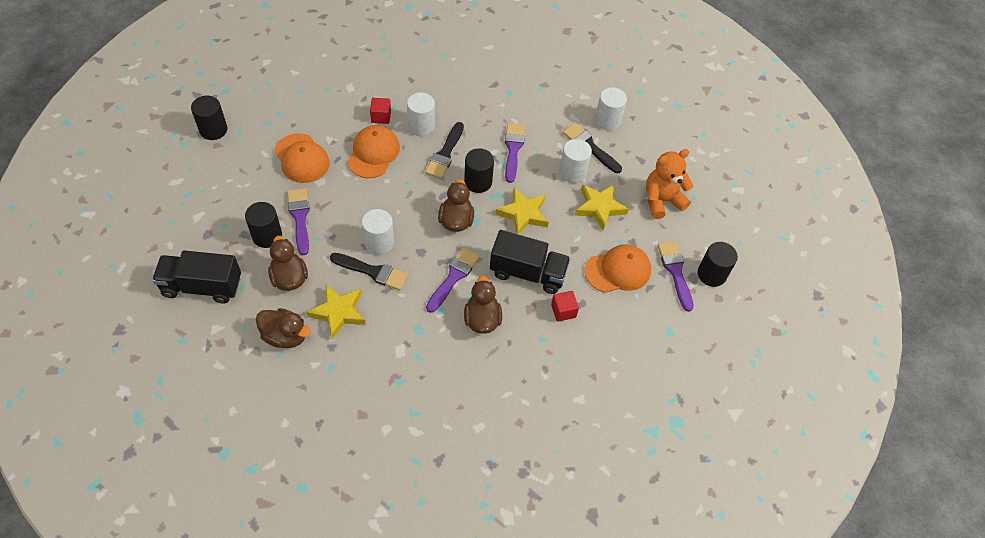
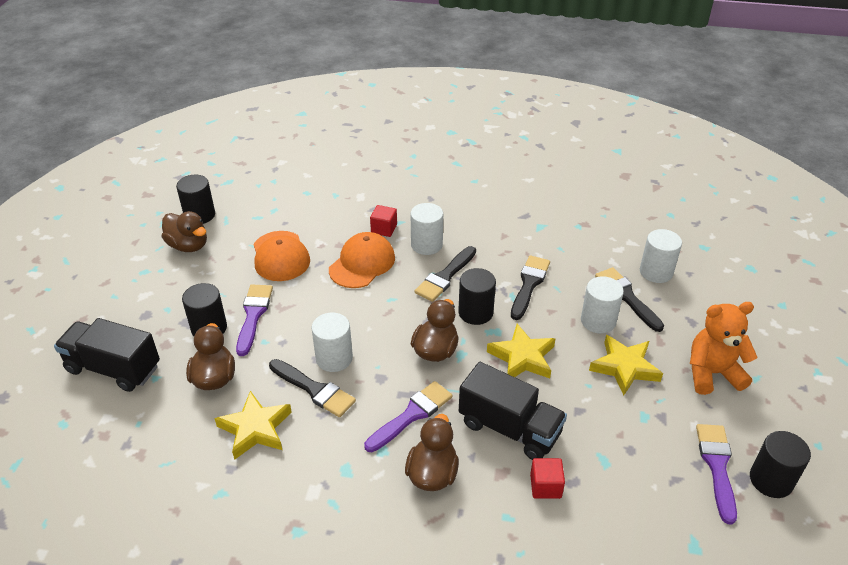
camera: 20 degrees right, 15 degrees down
brown duck [256,308,311,348] -> brown duck moved to [162,211,207,252]
purple brush [505,123,525,183] -> black brush [511,255,550,320]
orange cap [585,244,651,293] -> none

